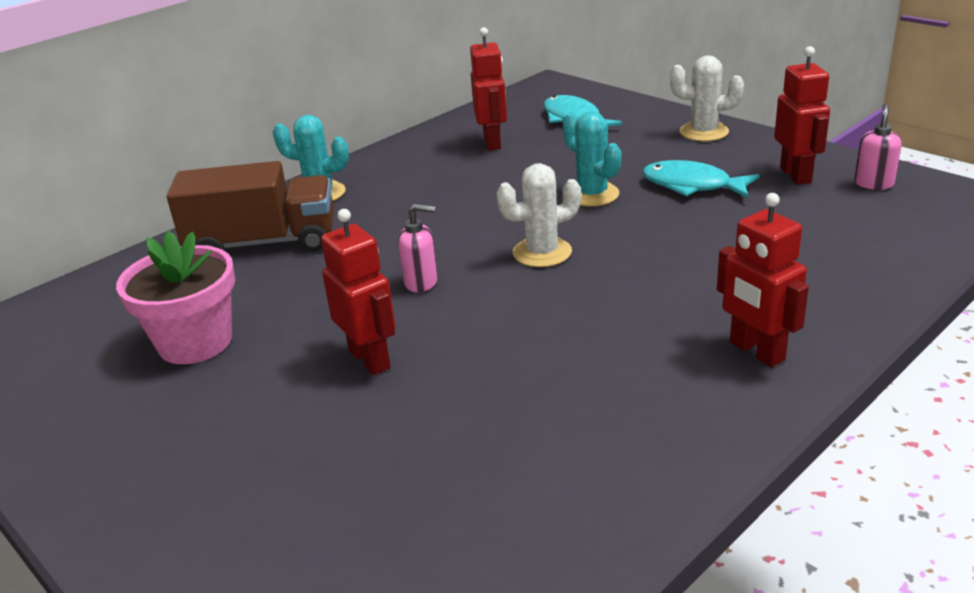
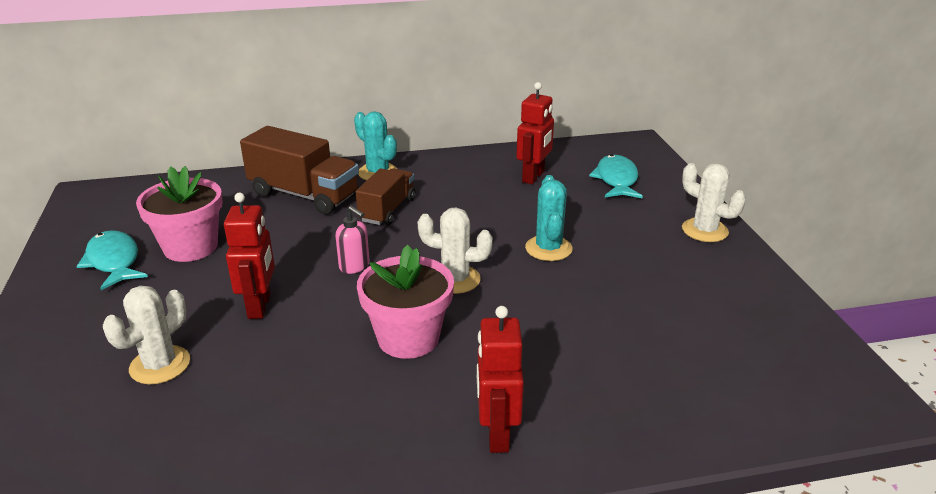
camera: 30 degrees right, 0 degrees up
turquoise fish [643,160,759,198] -> turquoise fish moved to [76,230,148,290]
red robot [774,46,830,185] -> none
pink soap dispenser [854,104,902,190] -> none
none -> white cactus [103,286,190,384]
none -> brown truck [356,168,415,225]
none -> pink flower pot [357,245,454,359]

